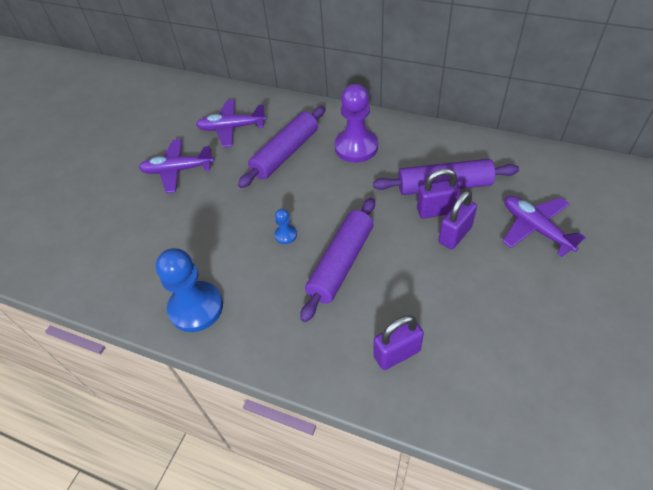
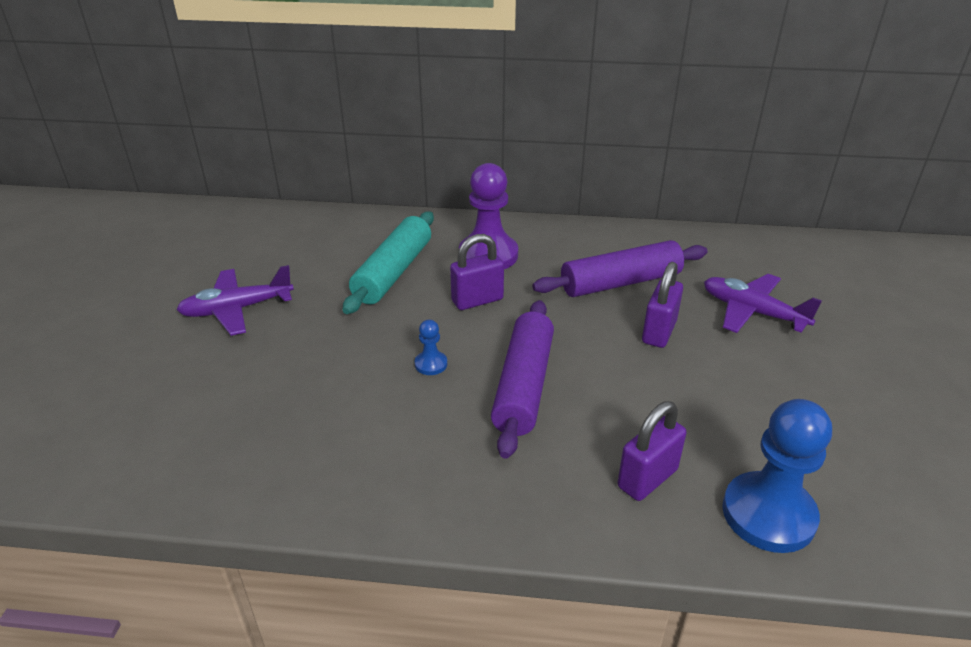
camera: 20 degrees left, 15 degrees down
blue pawn [156,248,223,332] -> blue pawn moved to [722,399,832,553]
purple plane [196,100,267,147] -> none
purple rolling pin [238,106,325,188] -> turquoise rolling pin [342,212,434,314]
purple padlock [417,168,461,219] -> purple padlock moved to [450,234,504,310]

